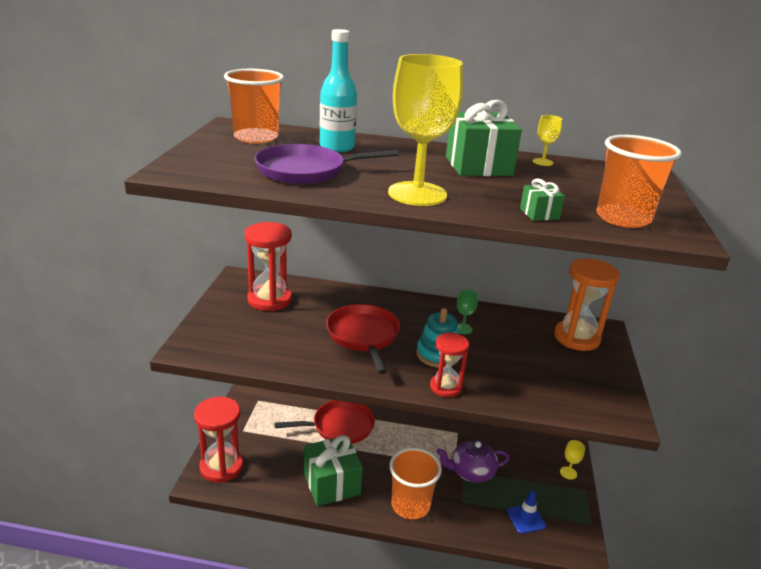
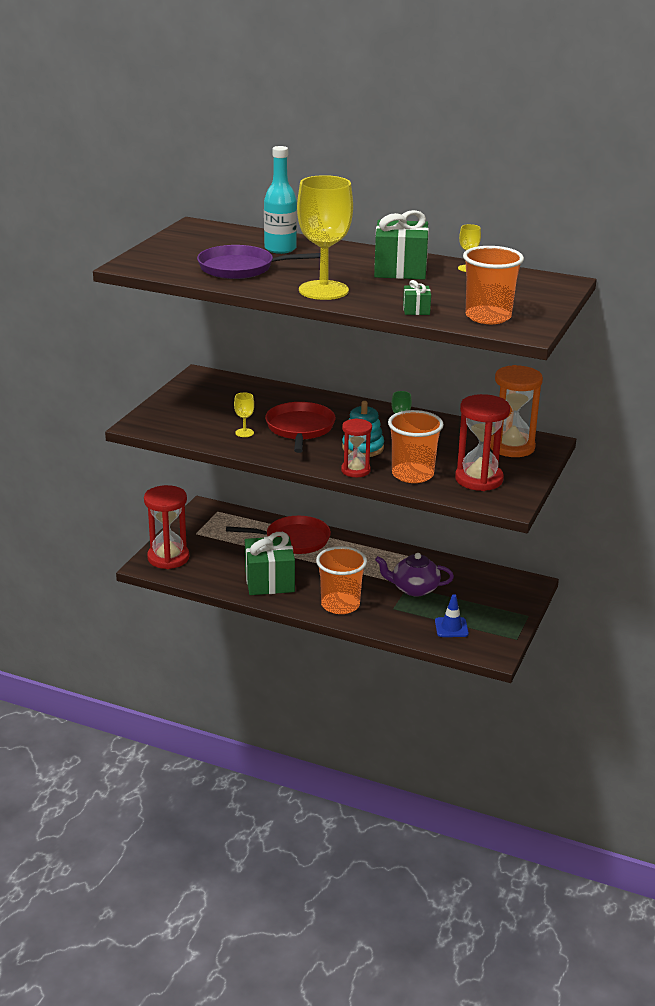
camera: 15 degrees right, 0 degrees up
orange cup [224,69,284,144] -> orange cup moved to [388,410,444,483]
red hourglass [245,222,292,311] -> red hourglass moved to [455,394,510,491]
yellow goblet [560,440,585,480] -> yellow goblet moved to [234,393,254,437]

